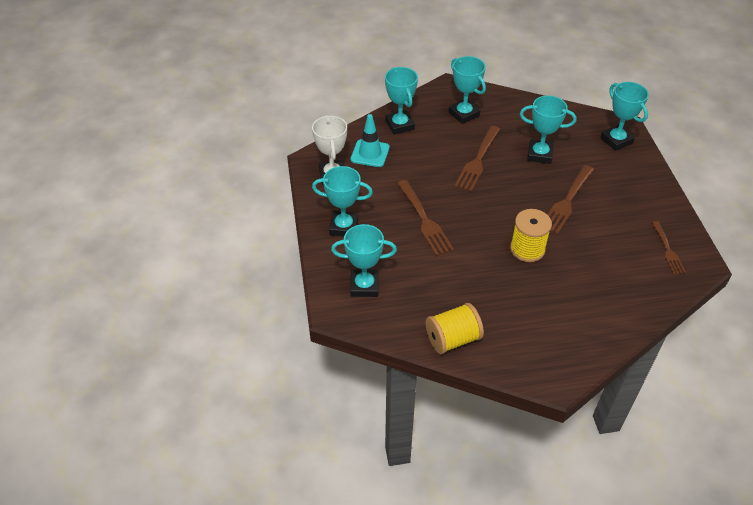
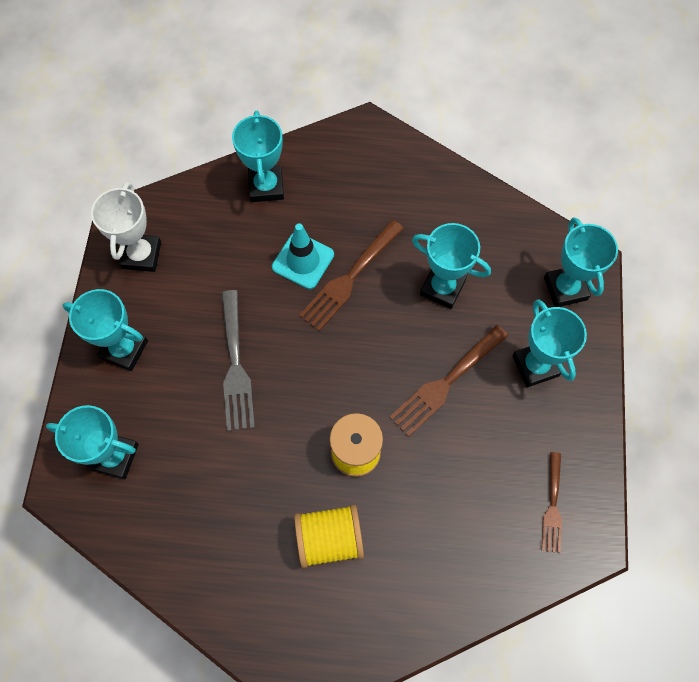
camera: 15 degrees right, 20 degrees up
turquoise traffic cone [351,114,390,167] -> turquoise traffic cone moved to [272,223,334,289]
brown fork [397,180,454,256] -> grey fork [222,290,255,431]
yellow spool [426,303,484,354] -> yellow spool moved to [294,504,364,568]
turquoise trophy [449,56,486,124] -> turquoise trophy moved to [512,299,587,387]

